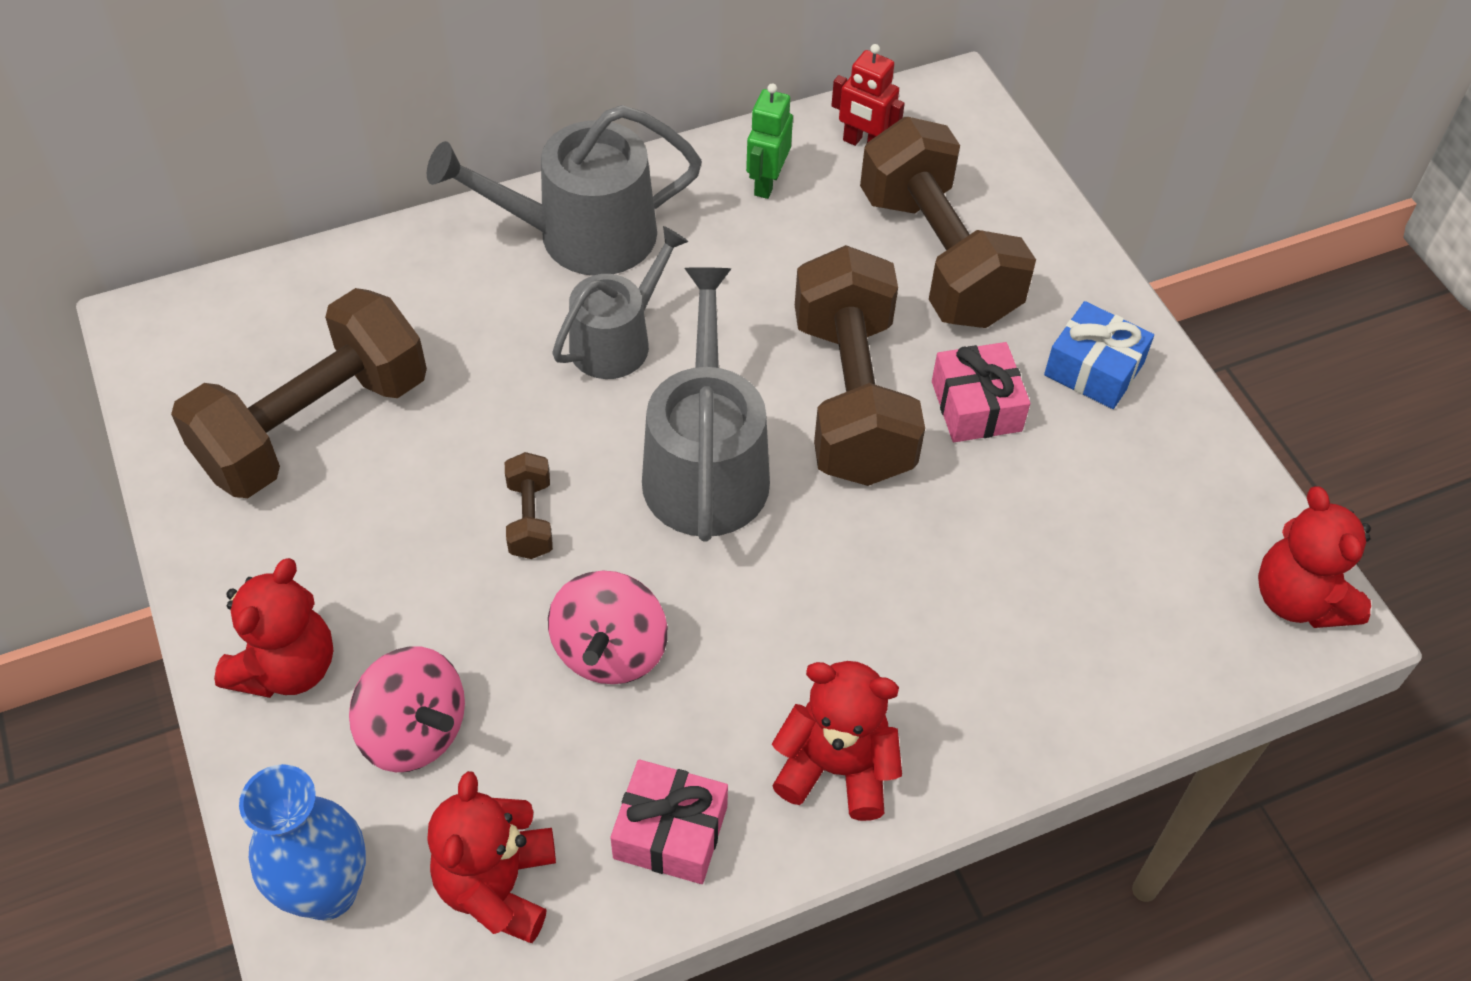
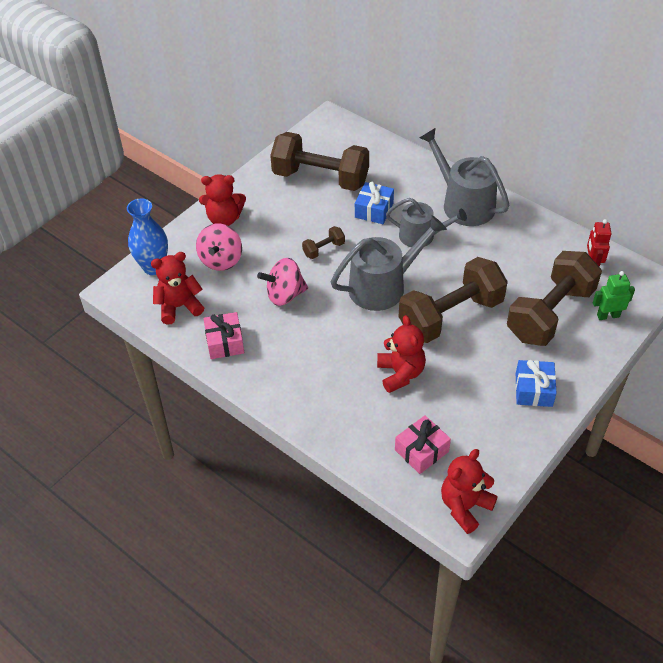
camera: 65 degrees right, 5 degrees down
green robot [746,83,793,199] -> green robot moved to [593,271,635,320]
red teddy bear [772,661,902,821] -> red teddy bear moved to [377,315,426,393]
pink gift [932,342,1030,442] -> pink gift moved to [395,415,451,474]
none -> blue gift [355,182,394,224]

